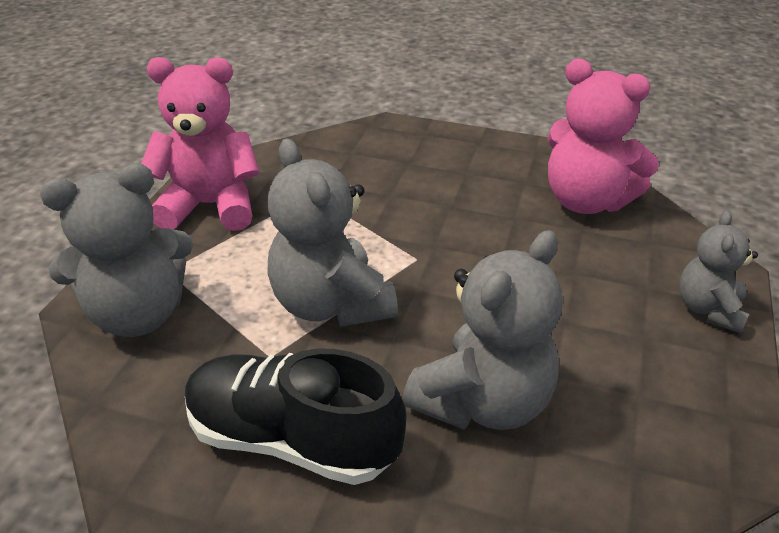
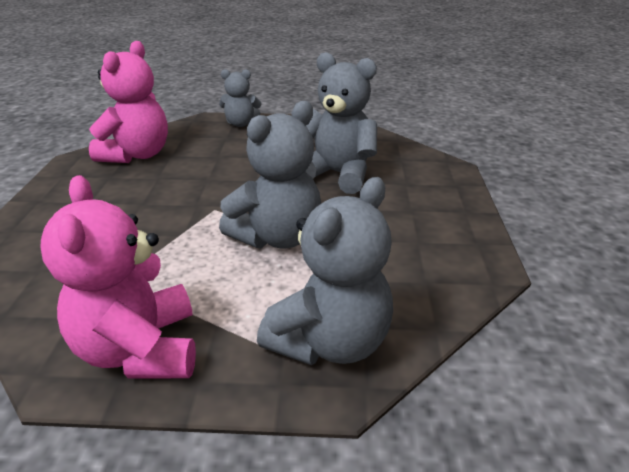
camera: 105 degrees left, 5 degrees down
grey teddy bear [40,164,193,337] -> grey teddy bear turned 75 degrees clockwise [257,177,393,366]
black shoe [185,349,406,485] -> none

